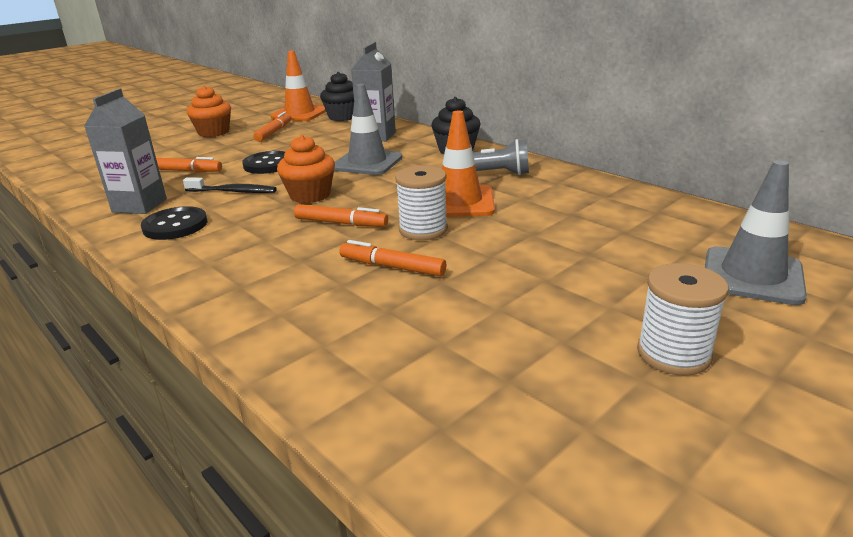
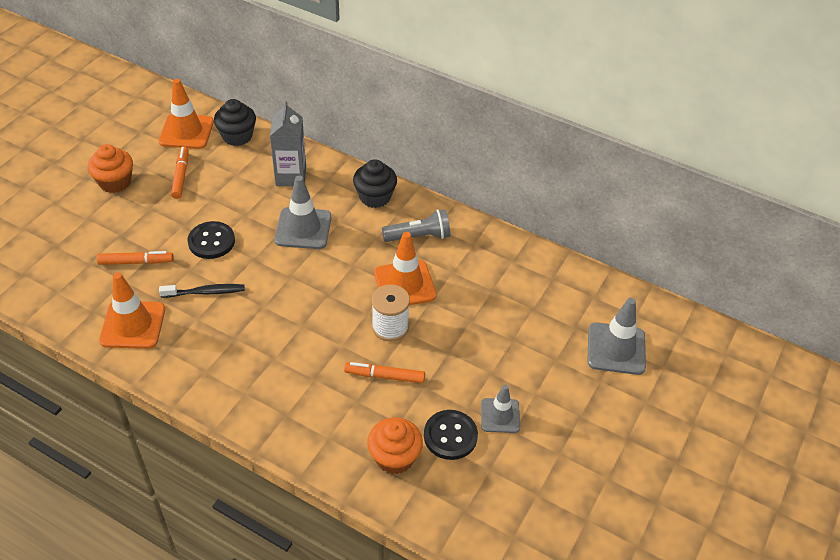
camera: 20 degrees left, 20 degrees up
grey carton [84,89,167,214] -> orange traffic cone [99,272,165,349]
black button [141,206,207,240] -> black button moved to [424,410,478,460]
orange cupcake [277,135,335,203] -> orange cupcake moved to [367,417,423,474]
orange marker [294,204,388,227] -> none
white spool [637,263,729,376] -> none
none -> grey traffic cone [481,385,520,433]

